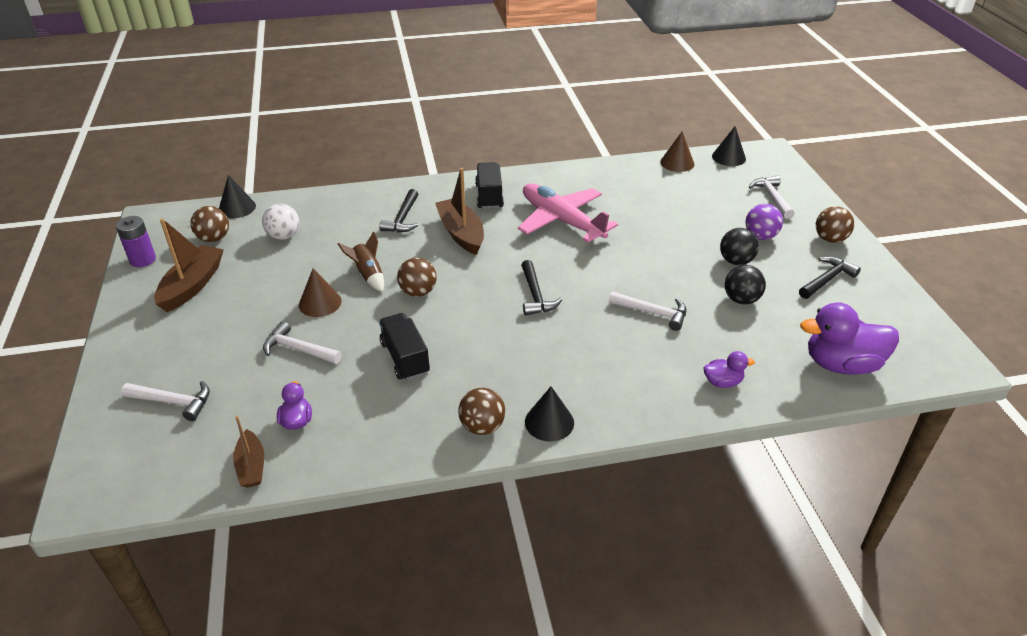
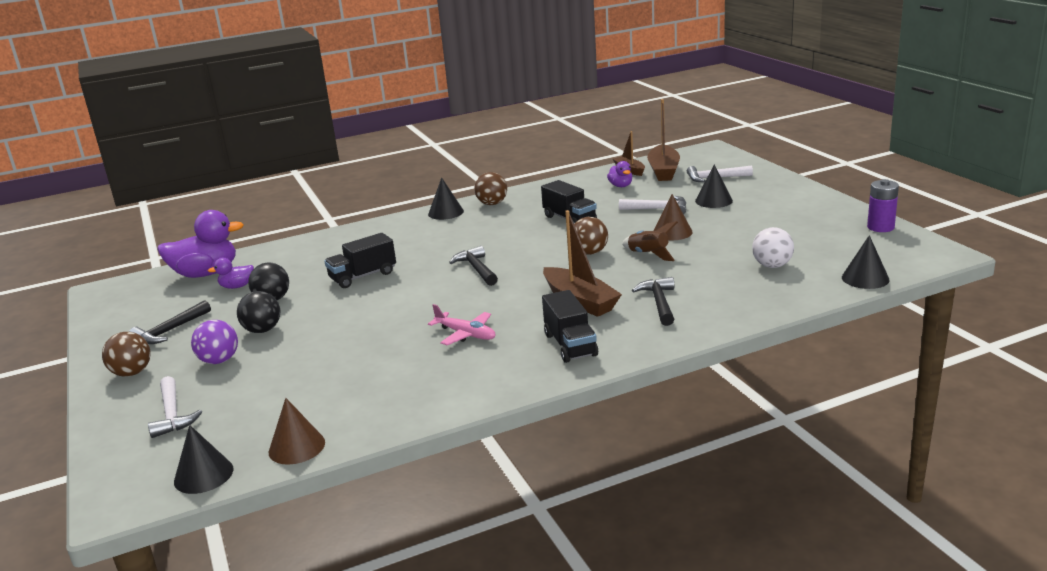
camera: 170 degrees right, 15 degrees down
brown boat [154,219,224,312] -> brown boat moved to [647,99,680,181]
brown ball [190,206,229,242] -> none
pink plane [518,183,618,242] -> pink plane [428,304,496,345], size x0.53
white hammer [609,291,686,331] -> black truck [324,233,396,288]
purple duck [703,351,755,388] -> purple duck moved to [208,258,254,289]
none -> black cone [695,165,733,208]

